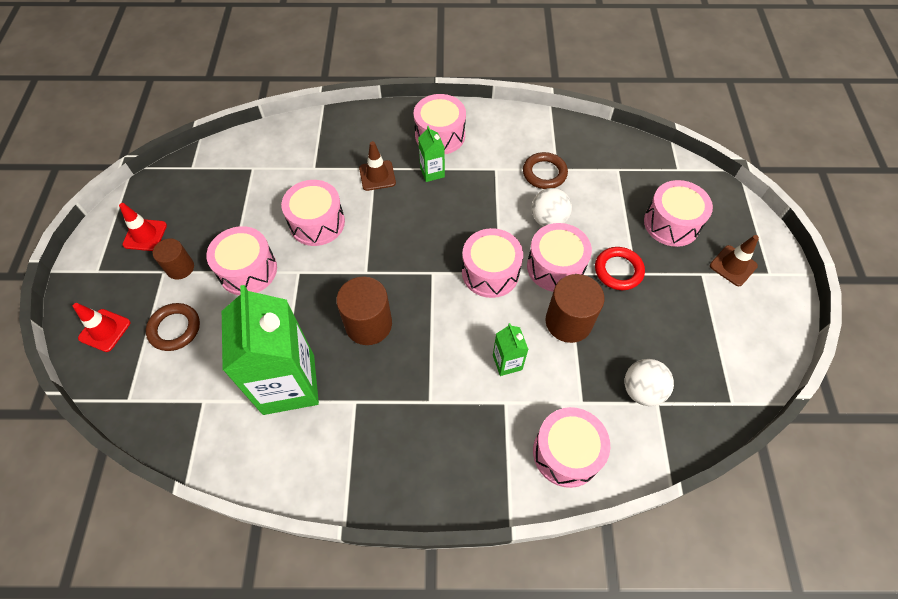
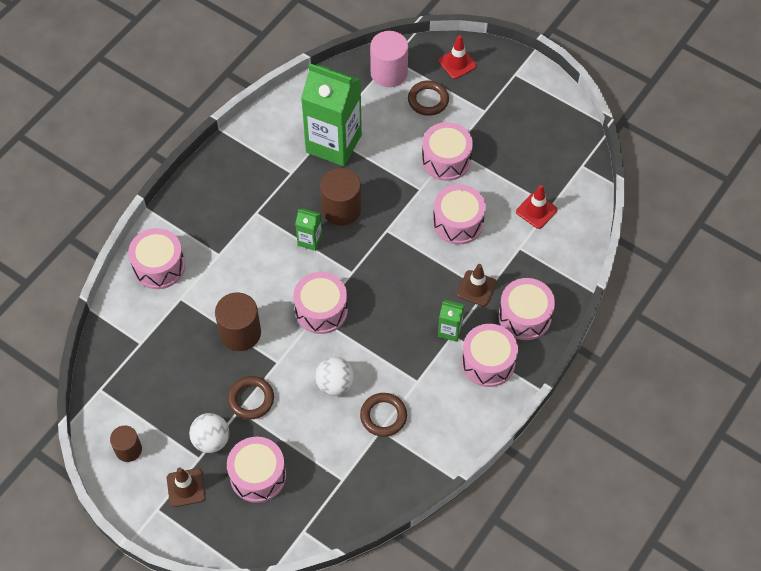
camera: 125 degrees right, 0 degrees up
red traffic cone [119,203,167,251] -> red traffic cone moved to [516,185,557,229]
brown cylinder [153,238,194,280] -> brown cylinder moved to [110,426,142,462]
green carton [493,323,529,376] -> green carton moved to [295,208,322,251]
pink drum [527,223,592,292] -> pink drum moved to [499,278,555,340]
red ring [595,247,645,290] -> brown ring [227,376,274,420]
white ball [624,359,674,406] -> white ball moved to [189,413,229,453]
none -> pink cylinder [370,31,408,87]

